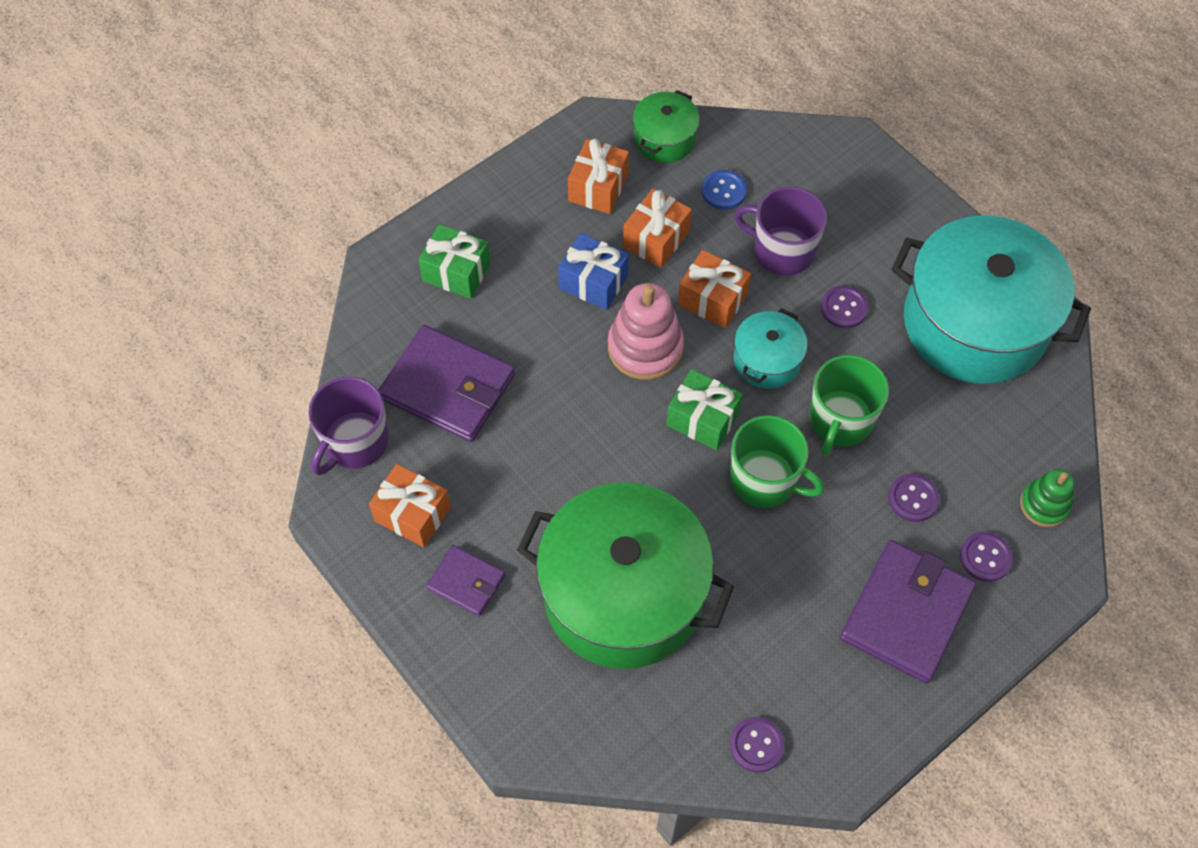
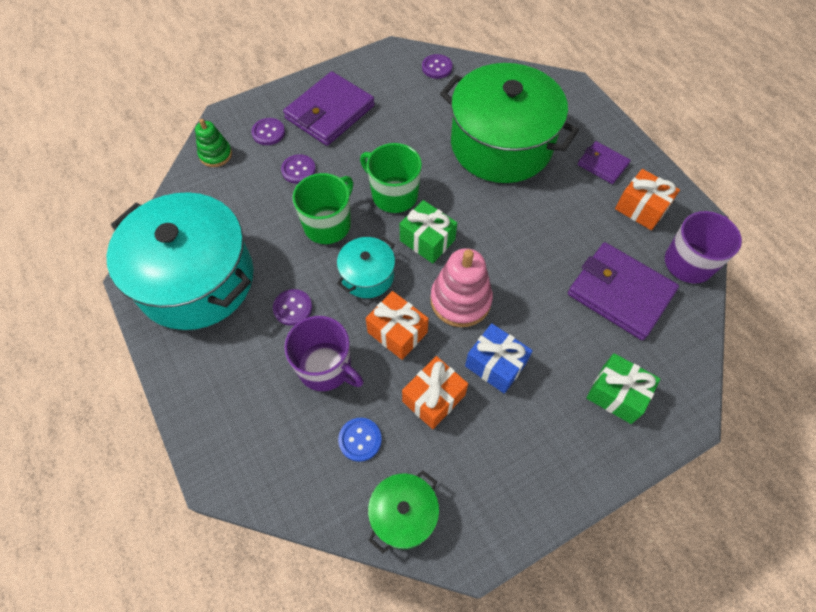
camera: 170 degrees left, 0 degrees up
orange gift [568,139,629,214] -> none

